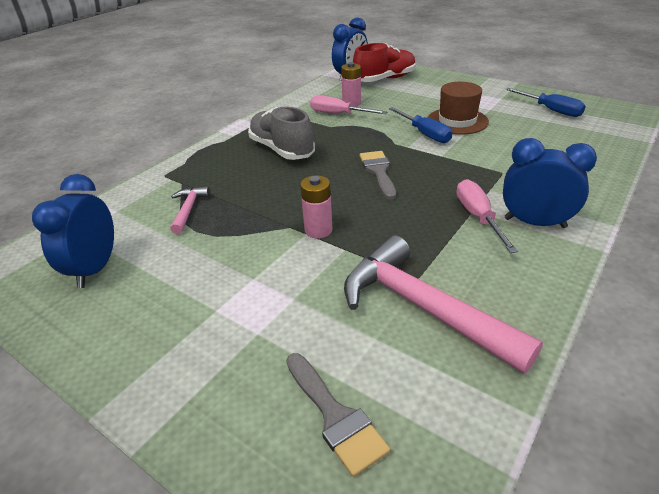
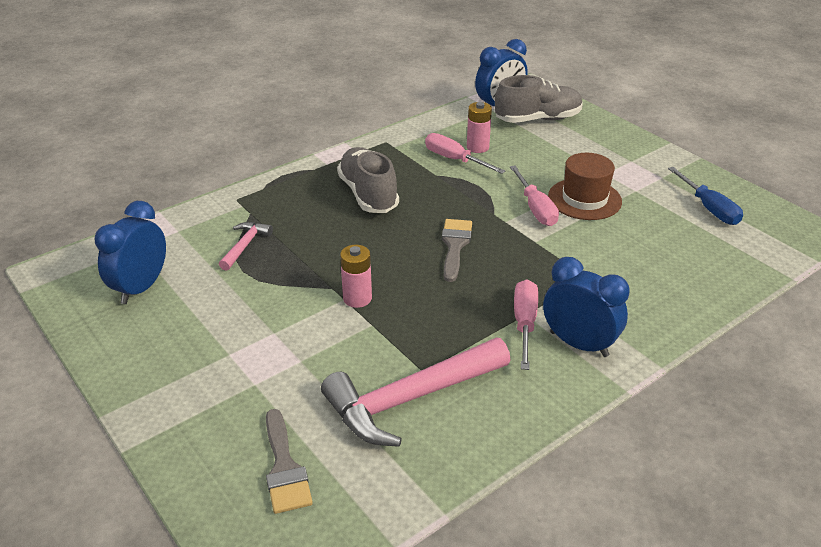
camera: 15 degrees right, 0 degrees up
pink hammer [344,235,543,374] -> pink hammer turned 90 degrees counterclockwise [321,337,511,447]
red shoe [353,43,416,82] -> grey shoe [495,75,583,123]
blue screwdriver [389,107,453,143] -> pink screwdriver [510,166,559,226]

